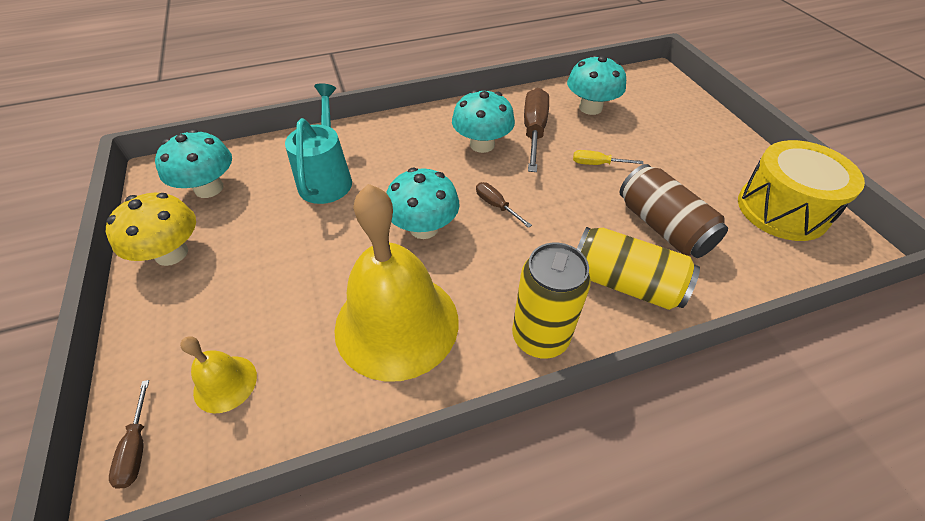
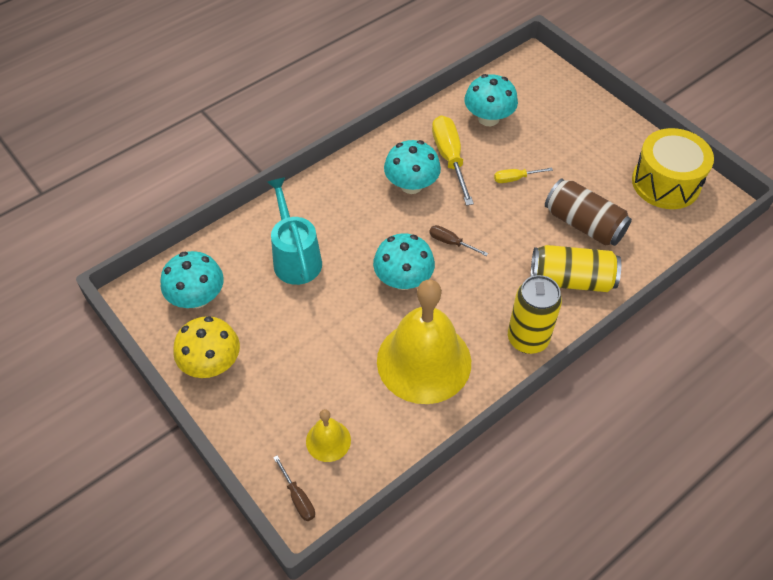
camera: 20 degrees left, 5 degrees up
brown screwdriver [524,88,549,172] -> yellow screwdriver [432,115,474,206]

